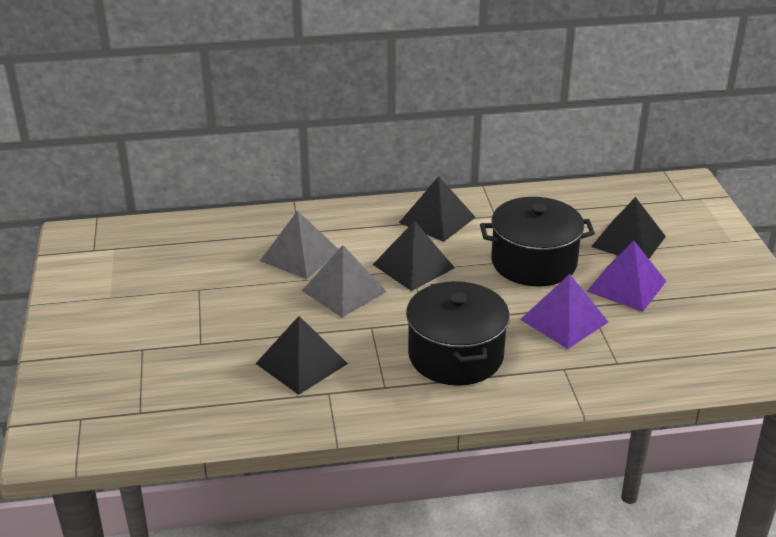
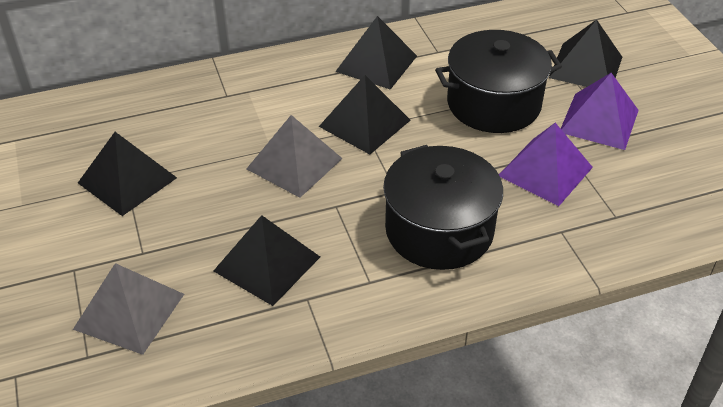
camera: 10 degrees left, 10 degrees up
grey pyramid [260,211,339,279] -> grey pyramid moved to [73,263,184,355]
none -> black pyramid [78,132,177,216]

